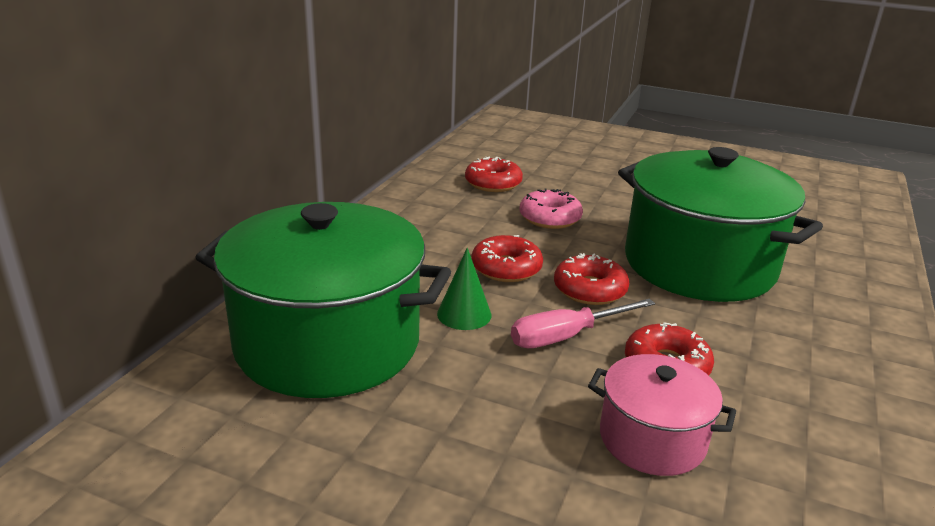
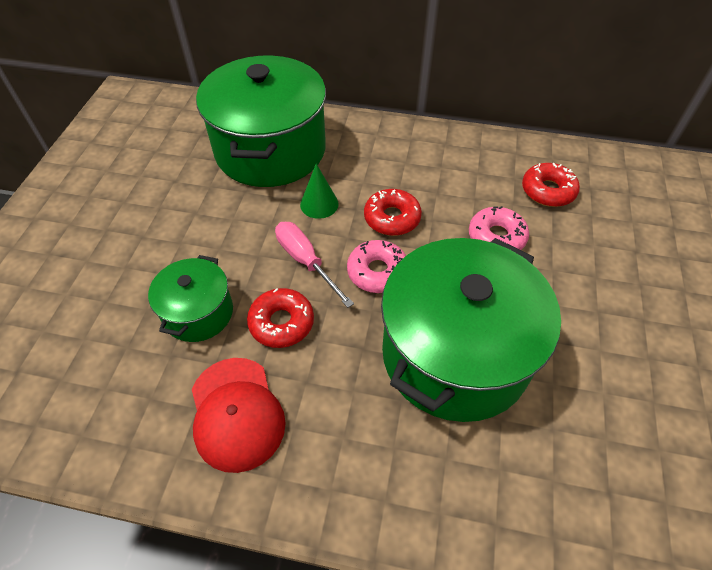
camera: 80 degrees right, 25 degrees up
red donut [554,253,629,305] -> pink donut [347,240,406,293]
pink pot [588,354,736,476] -> green pot [148,255,233,342]
none -> red cap [192,358,286,473]

